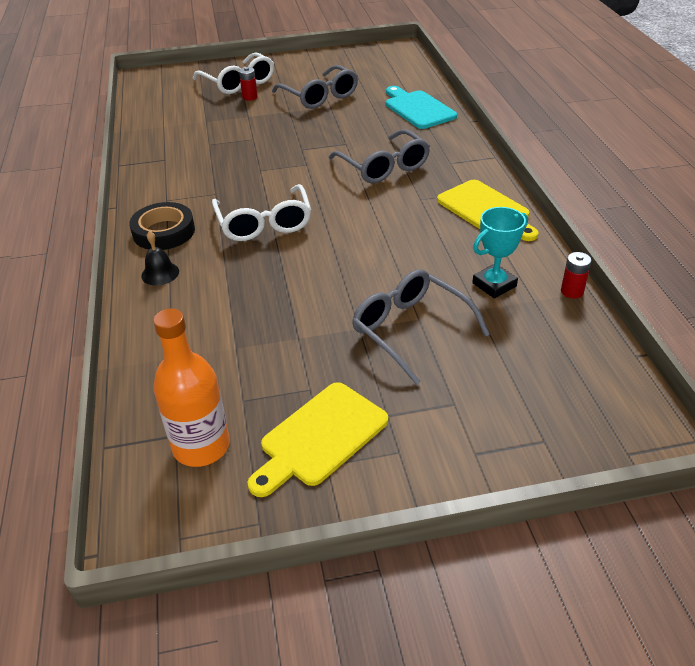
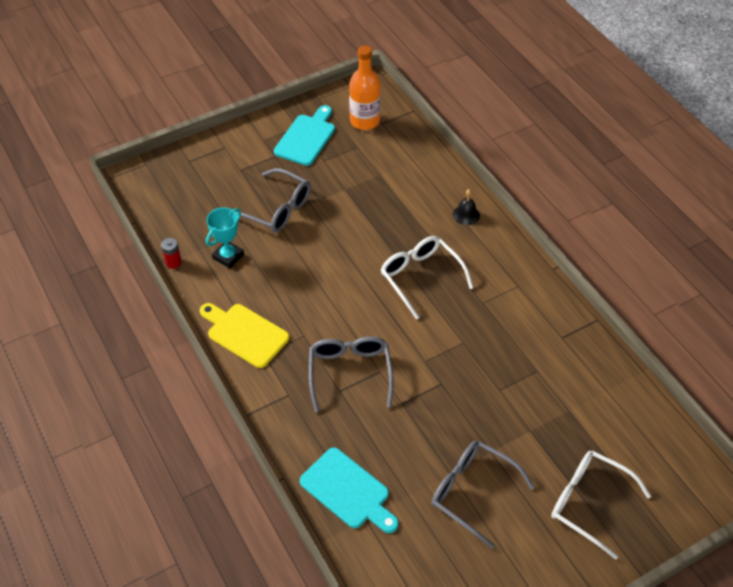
camera: 160 degrees right, 10 degrees up
black tape [129,202,195,250] -> none
red battery [239,67,258,101] -> none
yellow cutting board [247,382,388,497] -> turquoise cutting board [274,105,335,166]
grey glasses [329,129,430,183] -> grey glasses turned 45 degrees clockwise [309,336,394,412]

